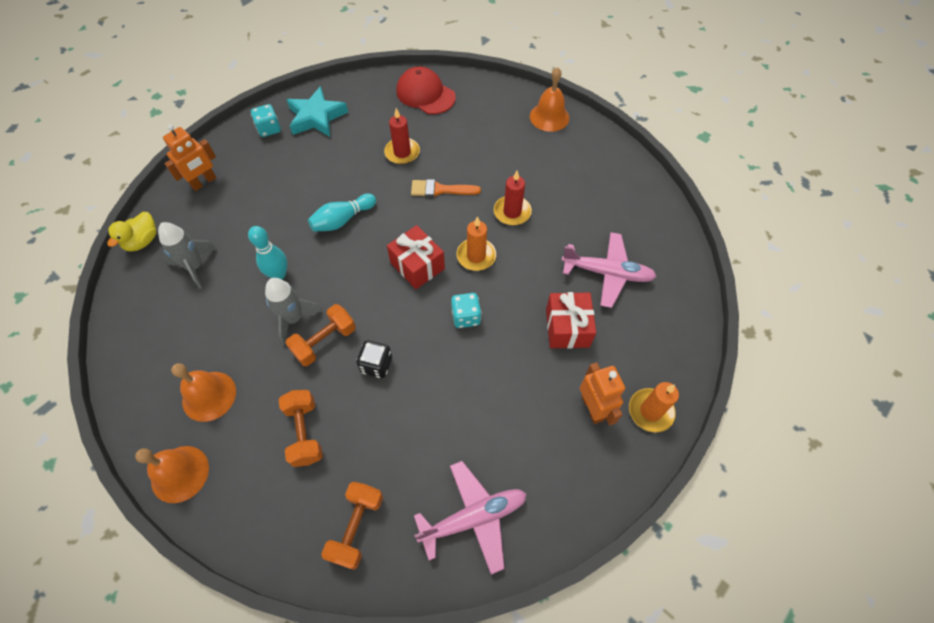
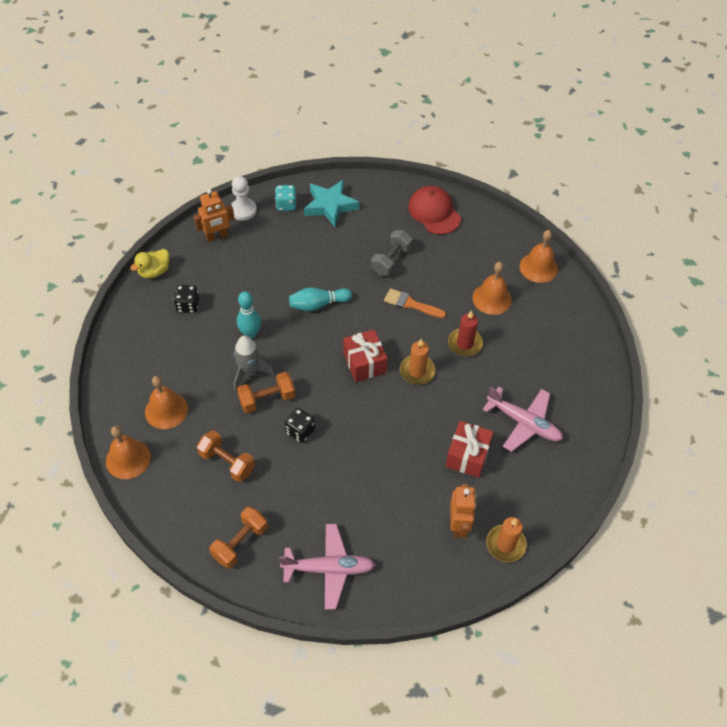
camera: 20 degrees right, 5 degrees down
grey rocket [158,222,217,289] -> black dice [174,285,199,313]
orange dumbbell [278,390,323,467] -> orange dumbbell turned 60 degrees counterclockwise [197,430,255,482]
red candle [384,108,420,164] -> grey dumbbell [371,230,413,276]
turquoise dice [451,293,481,328] -> none
none -> white pawn [231,176,257,221]
none -> orange bell [472,262,512,315]

